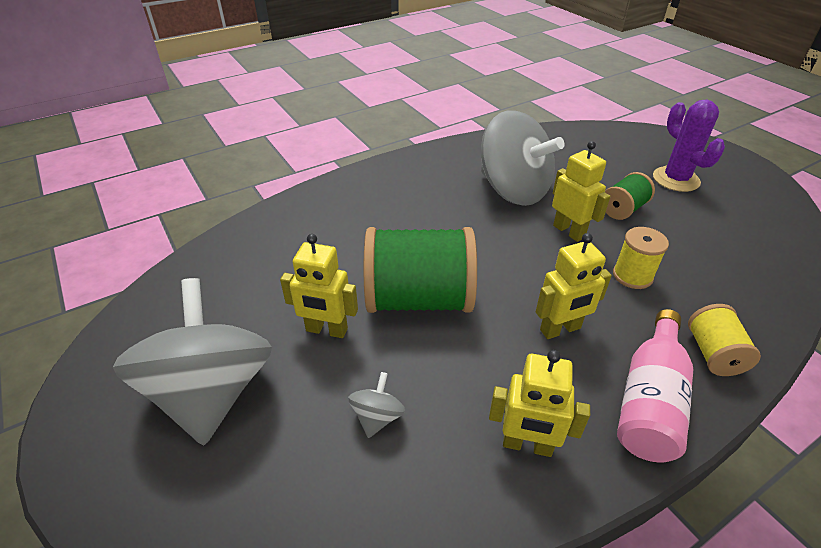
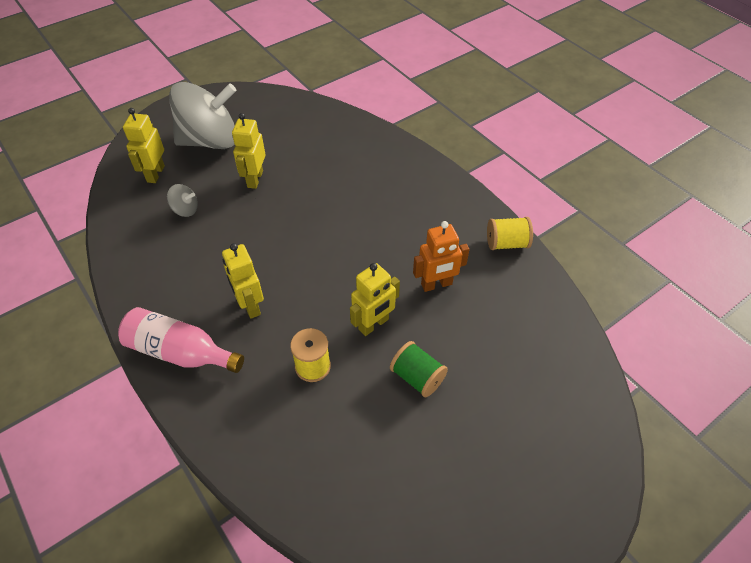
camera: 85 degrees right, 10 degrees up
green spool [364,227,477,313] -> none
grey spinning top [481,110,565,206] -> orange robot [413,221,470,292]
yellow robot [489,350,590,457] -> yellow robot moved to [123,108,165,183]
purple cactus [653,100,725,192] -> none
yellow spool [688,304,761,376] -> yellow spool moved to [487,217,533,250]

